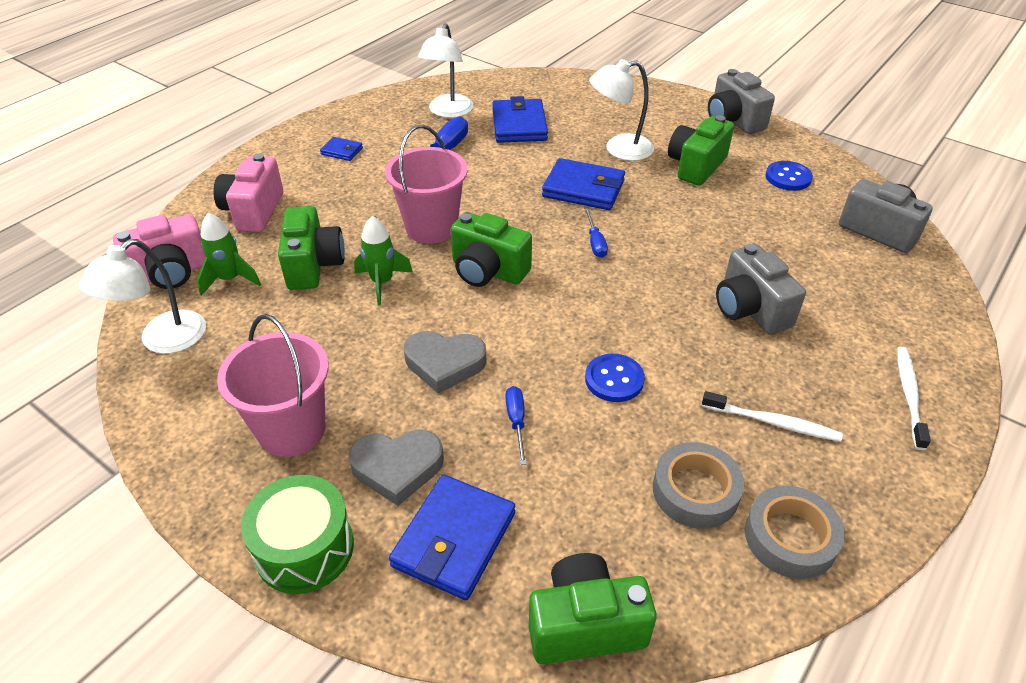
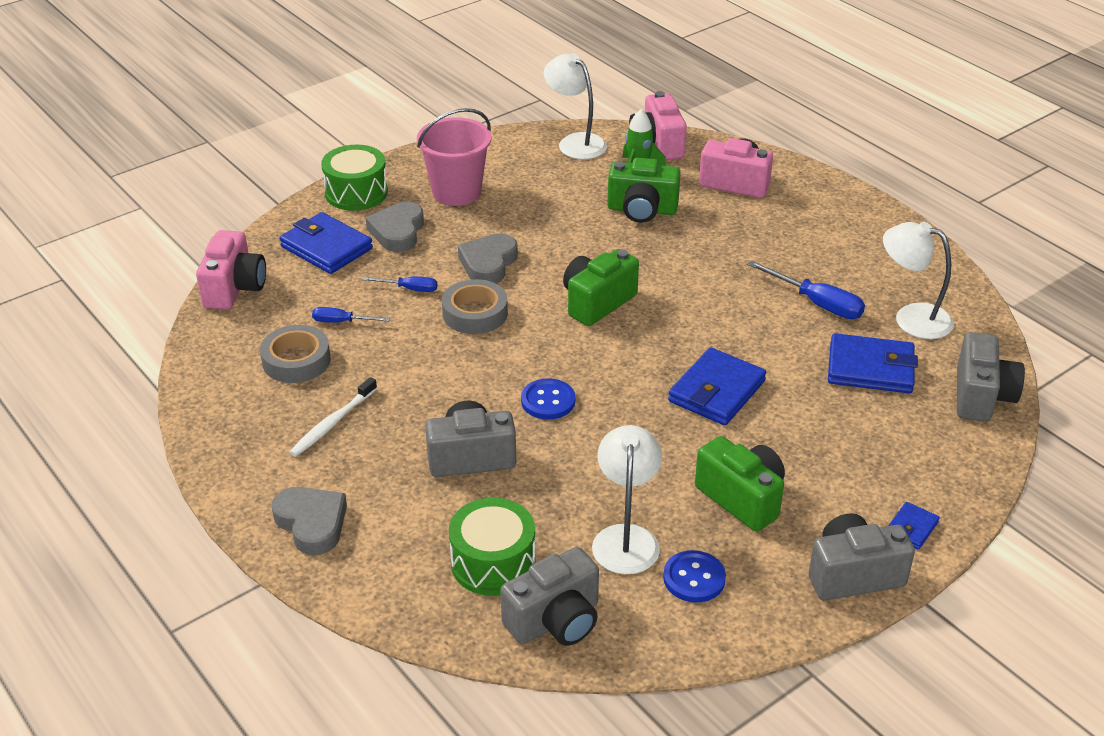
camera: 105 degrees right, 5 degrees down
blue wallet [320,137,363,161] -> blue wallet moved to [888,502,940,550]
green rocket [354,216,413,305] -> none
pink bucket [385,125,468,244] -> none
green camera [529,553,657,664] -> pink camera [196,230,266,309]
blue screwdriver [585,208,608,258] -> blue screwdriver moved to [312,307,390,323]
blue button [585,353,645,402] -> blue button moved to [521,378,575,420]
white lamp [589,59,654,161] -> white lamp moved to [592,425,662,574]
grey tape [745,486,845,579] -> grey tape moved to [442,279,508,334]
white toothbrush [897,347,931,450] -> grey heart [272,487,347,555]
none -> green drum [449,497,536,596]
none -> grey camera [957,332,1025,422]

